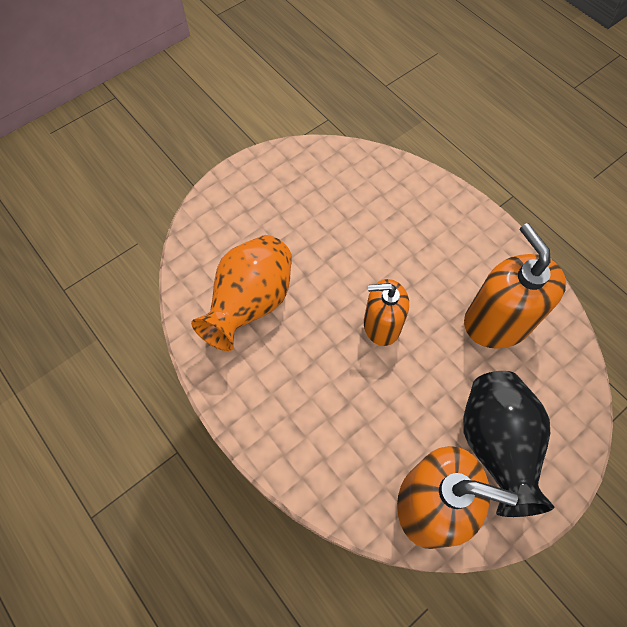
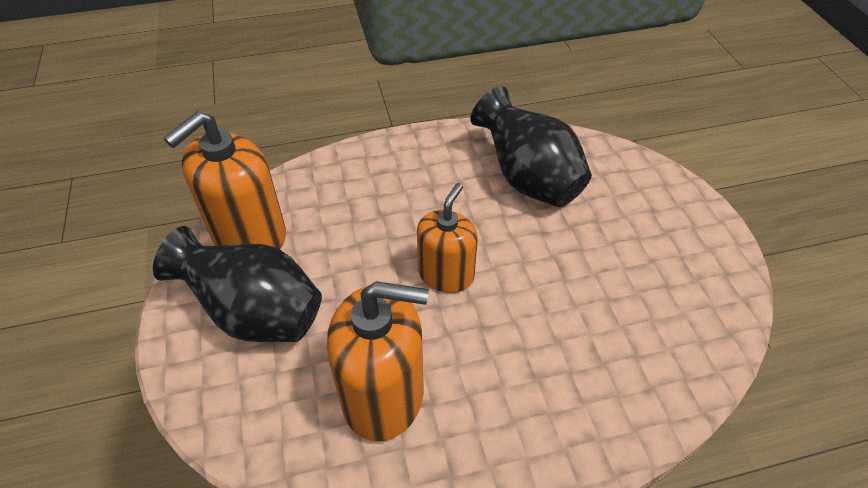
camera: 115 degrees right, 15 degrees down
orange vase [191,235,292,351] -> black vase [470,87,592,207]

